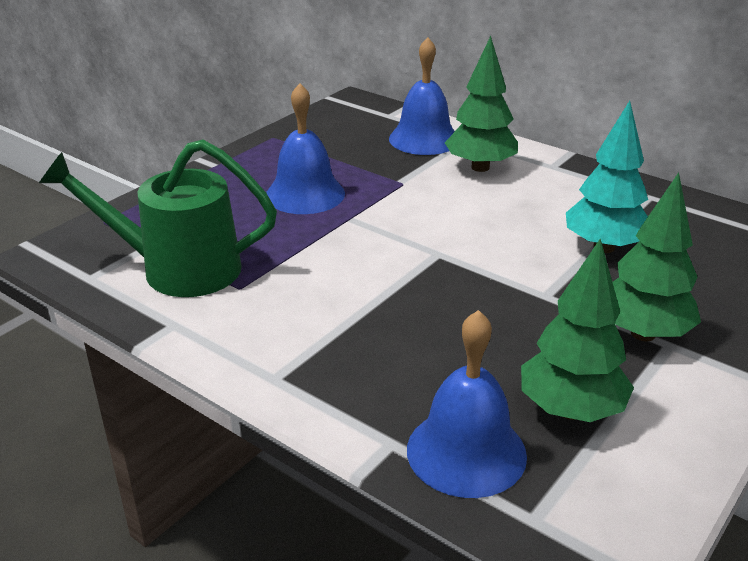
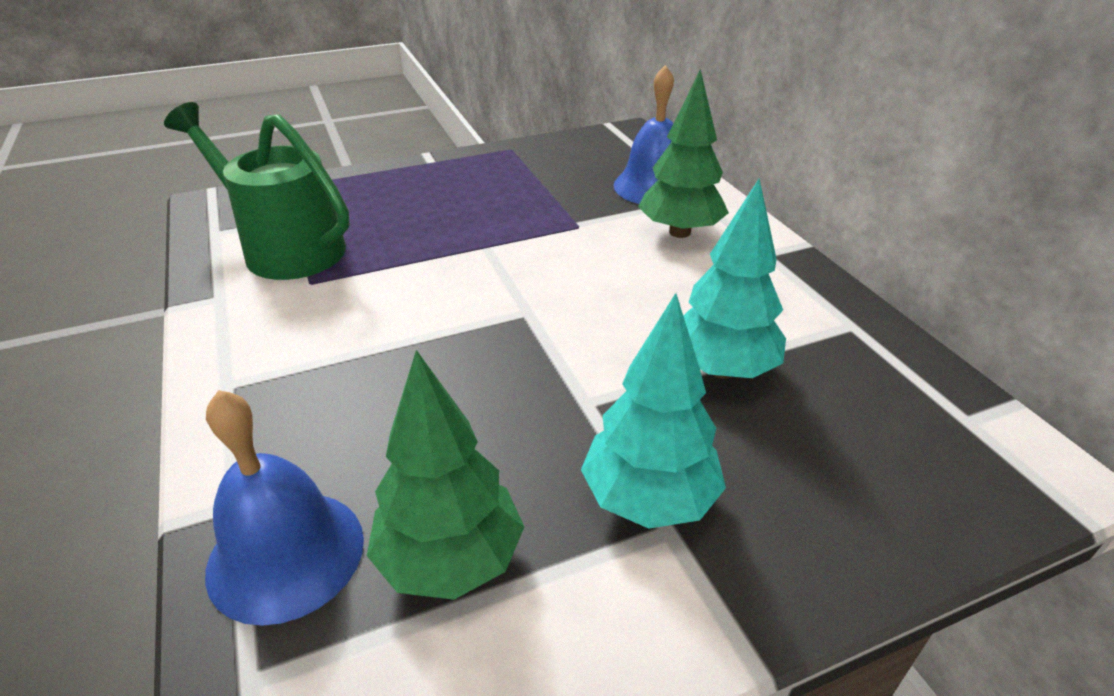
camera: 30 degrees right, 5 degrees up
blue bell [266,83,345,214] -> none
green tree [613,172,701,341] -> turquoise tree [581,293,726,529]

